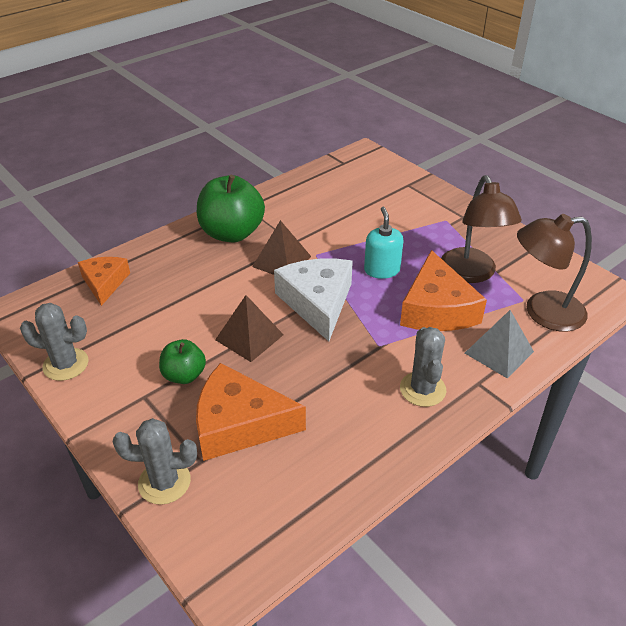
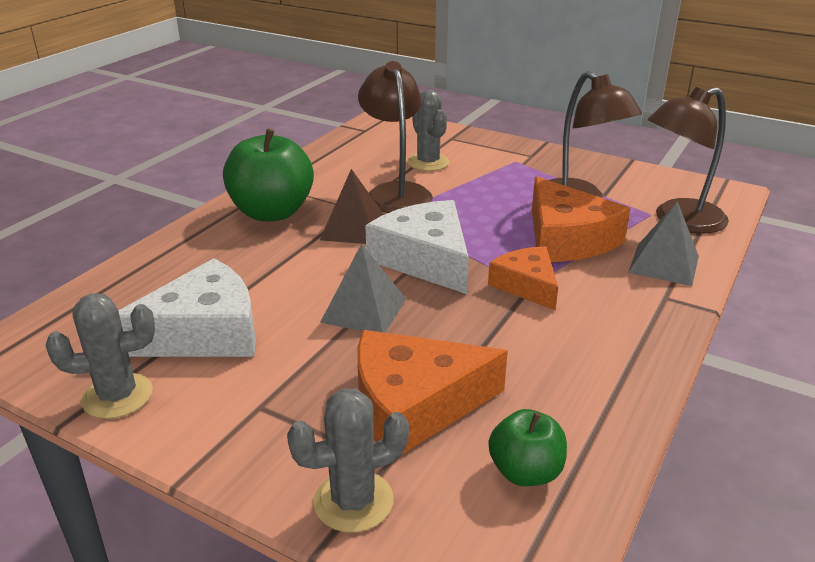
camera: 20 degrees left, 10 degrees down
orange cheese [78,257,130,306] -> orange cheese moved to [488,247,558,310]
green apple [159,339,206,384] -> green apple moved to [489,409,567,486]
brown pyramid [215,295,284,362] -> grey pyramid [320,243,406,333]
turquoise soap dispenser [364,207,403,279] -> none
grey cactus [400,327,446,407] -> grey cactus moved to [407,90,449,171]
none -> white cheese [118,258,256,357]
none -> brown lamp [358,61,433,213]

